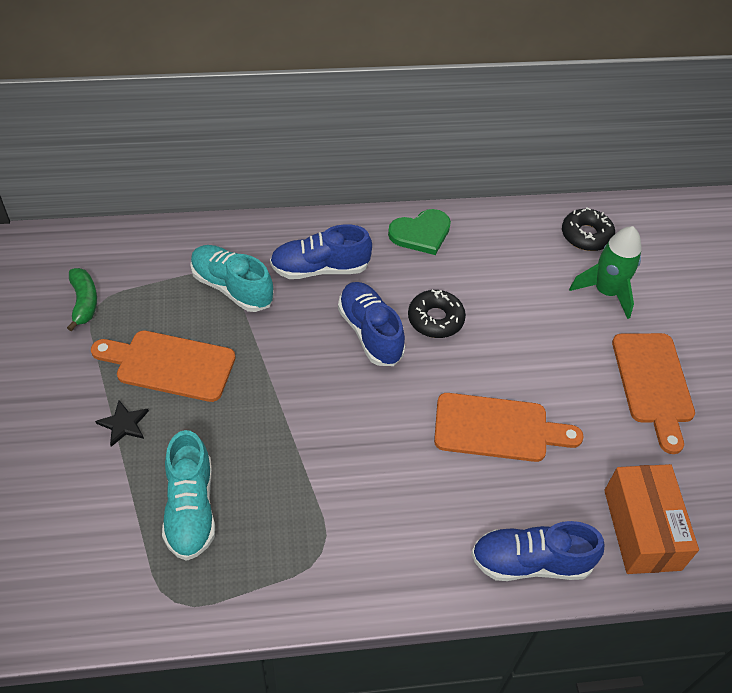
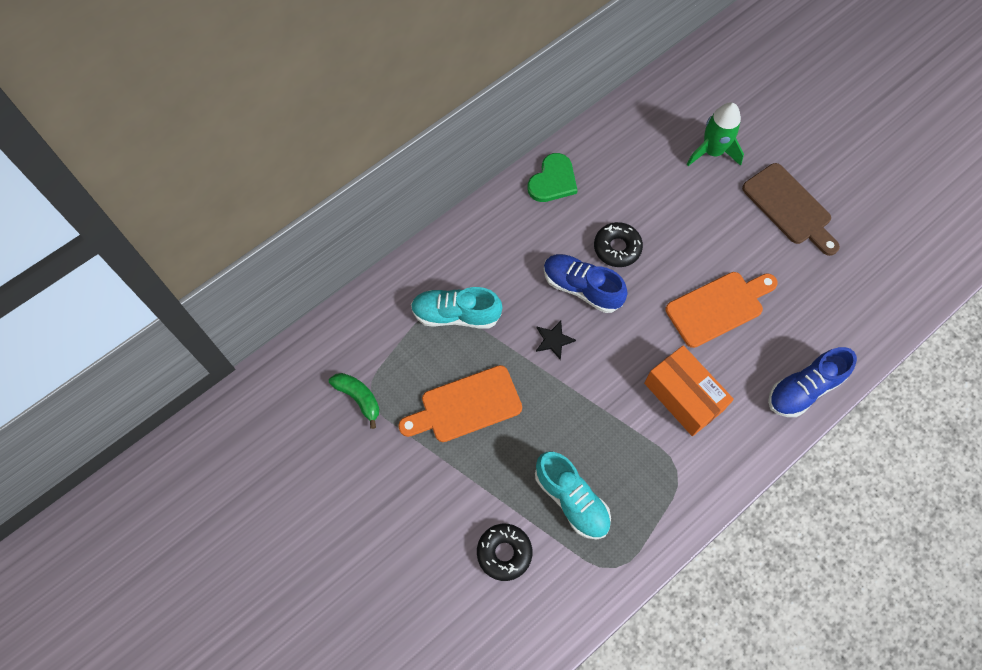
camera: 30 degrees left, 15 degrees up
black star [95,400,149,447] -> black star moved to [536,321,576,360]
blue shoe [270,224,372,279] -> none
black donut [562,207,615,251] -> black donut moved to [477,524,532,581]
orange box [604,464,699,574] -> orange box moved to [644,345,734,436]
orange cutting board [612,333,695,454] -> brown cutting board [742,163,840,256]

